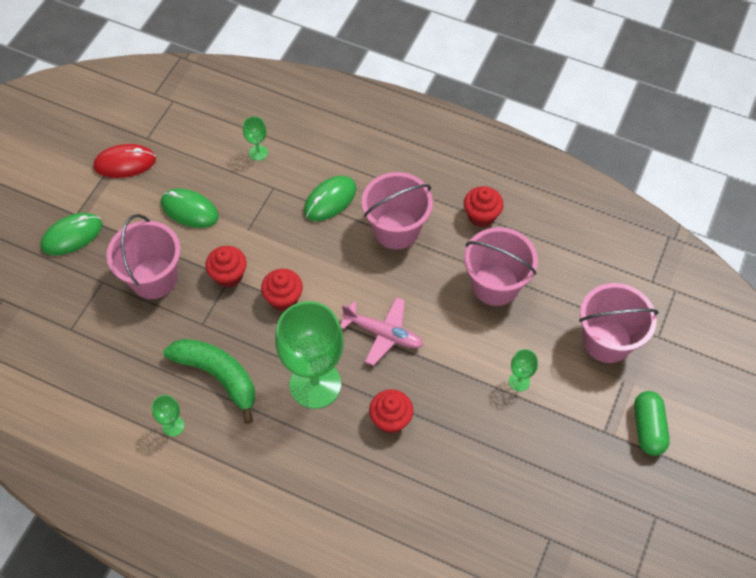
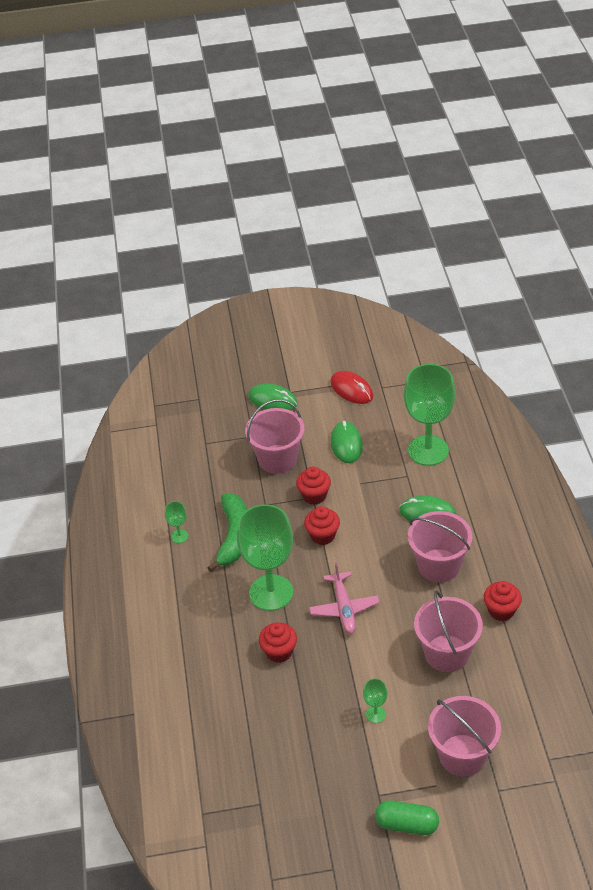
camera: 60 degrees right, 15 degrees down
green goblet [243,116,268,161] -> green goblet [404,364,455,466], size x2.42
green capsule [634,391,670,456] -> green capsule turned 45 degrees clockwise [375,800,439,835]

